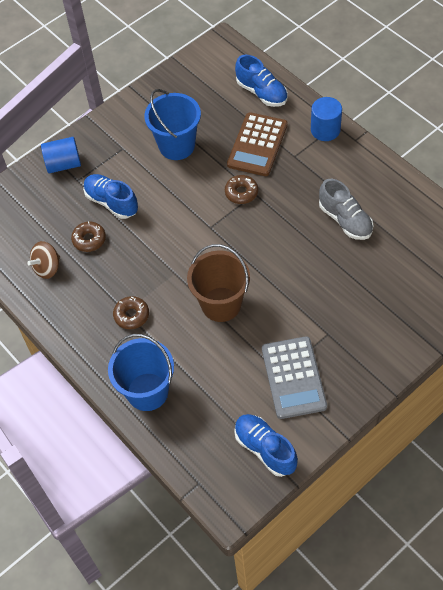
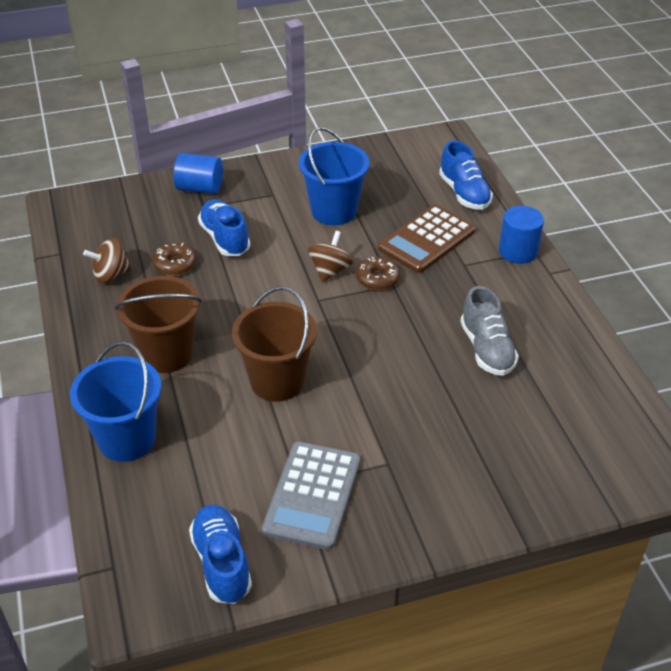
camera: 20 degrees right, 15 degrees down
brown donut [113,296,149,329] -> brown bucket [115,276,202,373]
none -> brown spinning top [308,231,353,282]

